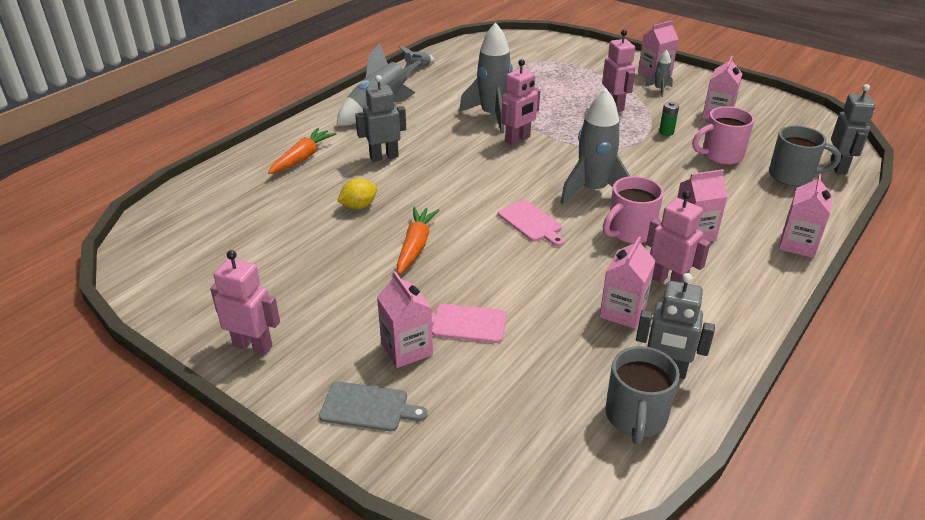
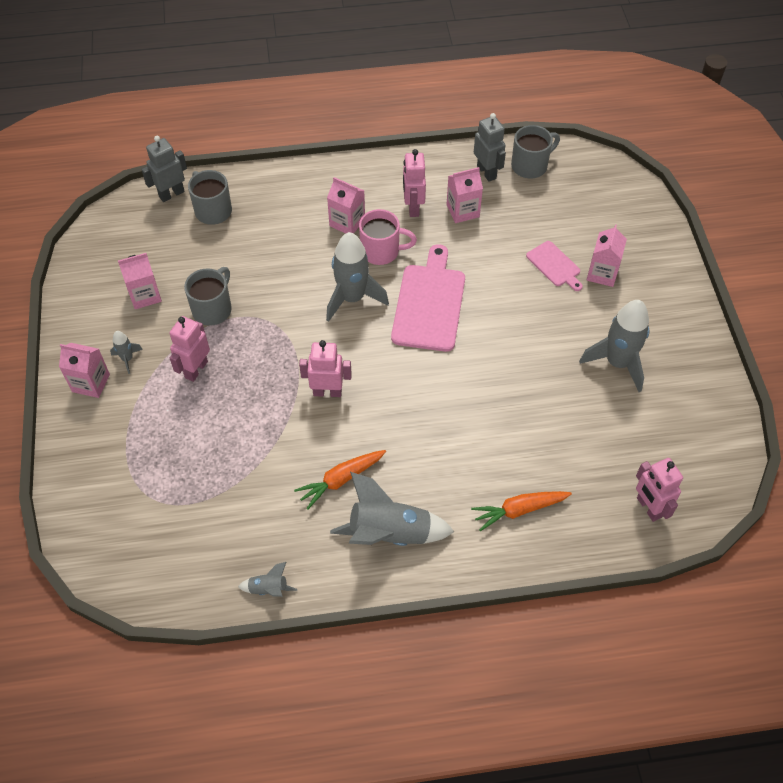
camera: 135 degrees left, 20 degrees up
pink robot [210,250,280,355] -> pink robot moved to [636,458,683,522]
grey cutting board [319,382,428,432] -> none
yellow lemon [337,178,377,209] -> none
grey robot [355,75,406,162] -> none
orange carrot [397,207,440,274] -> orange carrot moved to [294,450,386,510]
grey rocket [459,22,513,133] -> grey rocket moved to [579,300,649,392]
pink cutting board [498,200,564,246] -> pink cutting board [391,244,465,352], size x1.89
green battery [659,102,679,136] -> grey mug [184,267,232,326]
pink mug [692,106,755,165] -> none
pink carton [779,174,833,258] -> none

